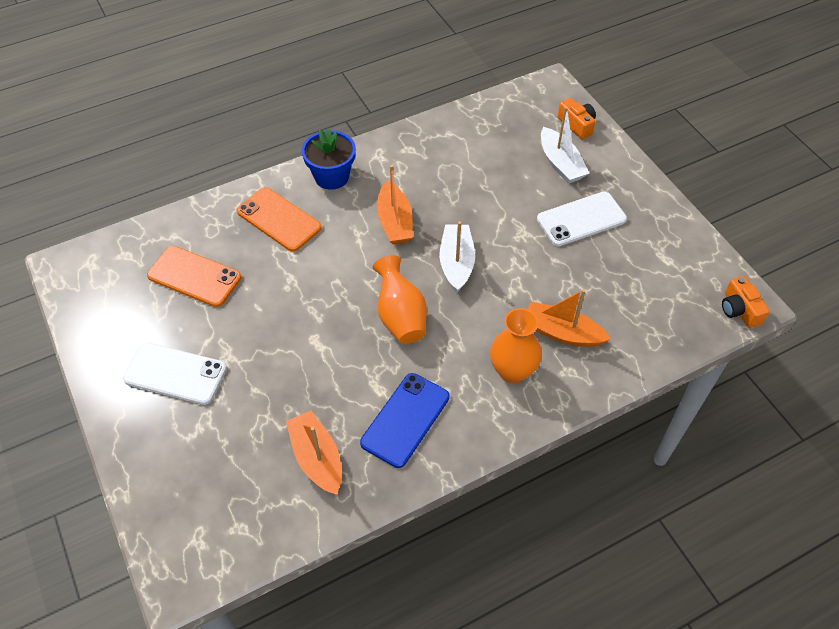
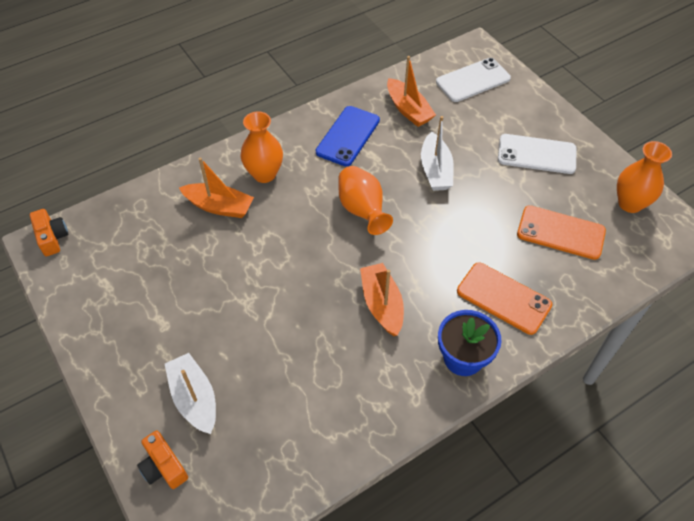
camera: 175 degrees right, 0 degrees up
white boat [439,221,475,292] -> white boat moved to [421,116,454,191]
white phone [537,192,627,246] -> white phone moved to [436,58,511,102]
none -> orange vase [617,141,672,213]

